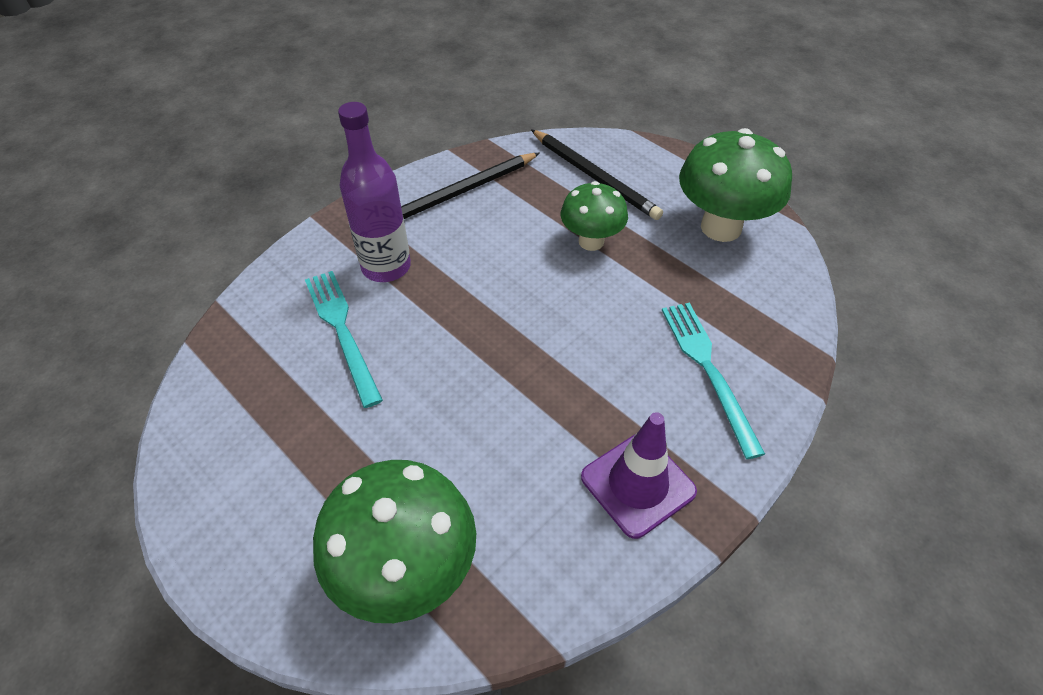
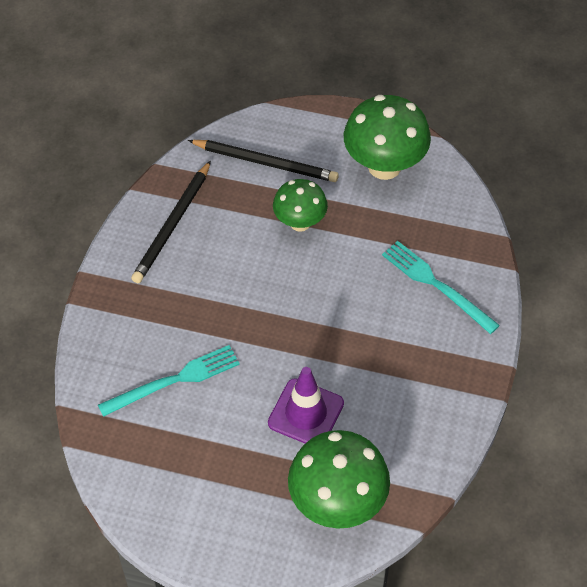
camera: 30 degrees left, 5 degrees up
turquoise fork [305,271,383,408] -> turquoise fork turned 120 degrees clockwise [98,345,240,417]
purple bottle [338,102,411,282] -> none
purple traffic cone [581,412,697,539] -> purple traffic cone moved to [268,367,344,443]

